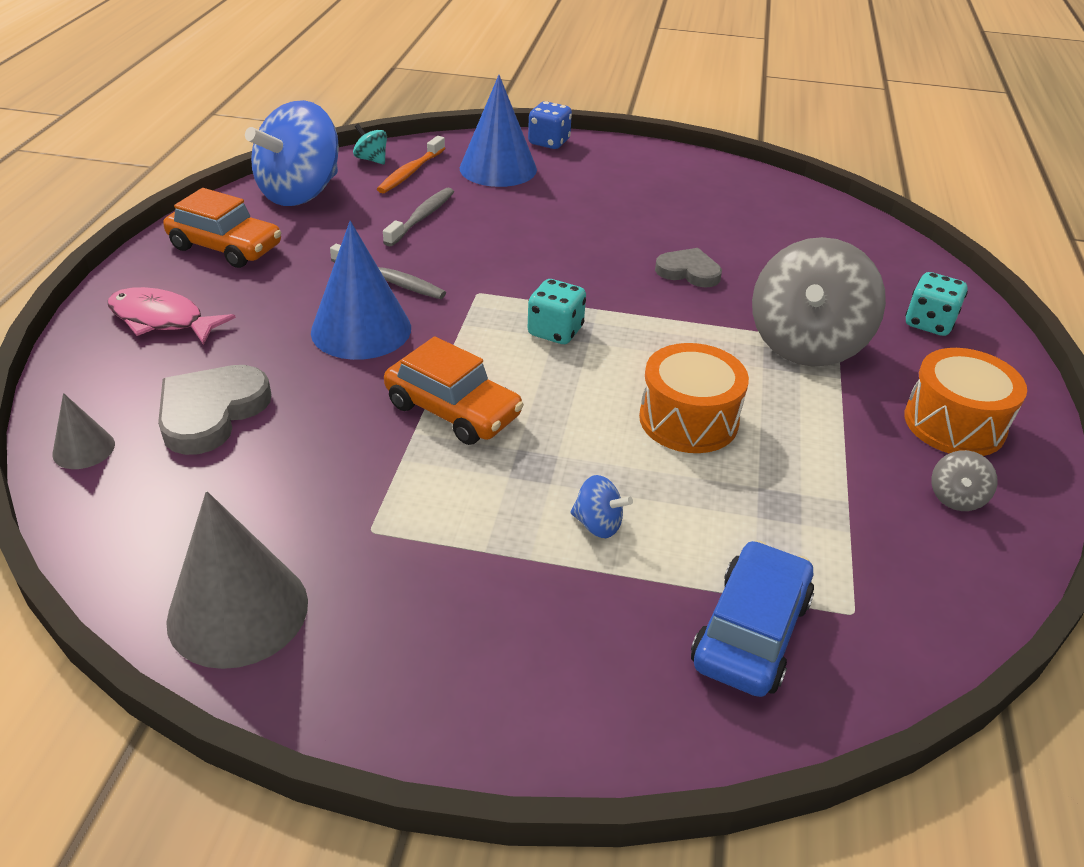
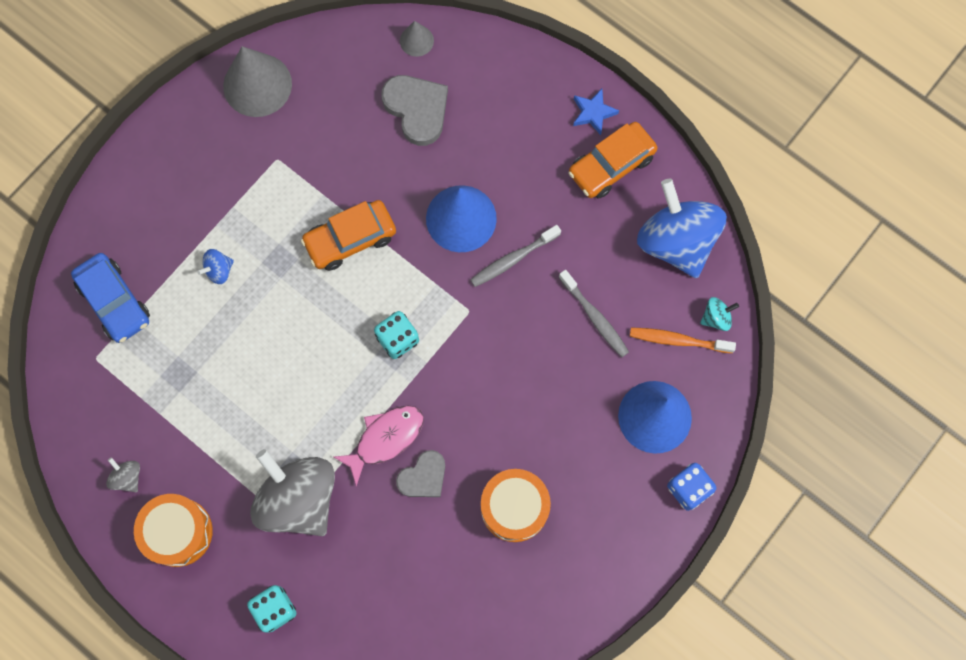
camera: 120 degrees right, 35 degrees up
pink fish [108,287,236,345] -> pink fish moved to [334,405,424,486]
orange toothbrush [377,136,445,193] -> orange toothbrush turned 45 degrees counterclockwise [630,328,736,353]
orange drum [639,343,749,453] -> orange drum moved to [481,469,551,542]
none -> blue star [573,89,619,135]

